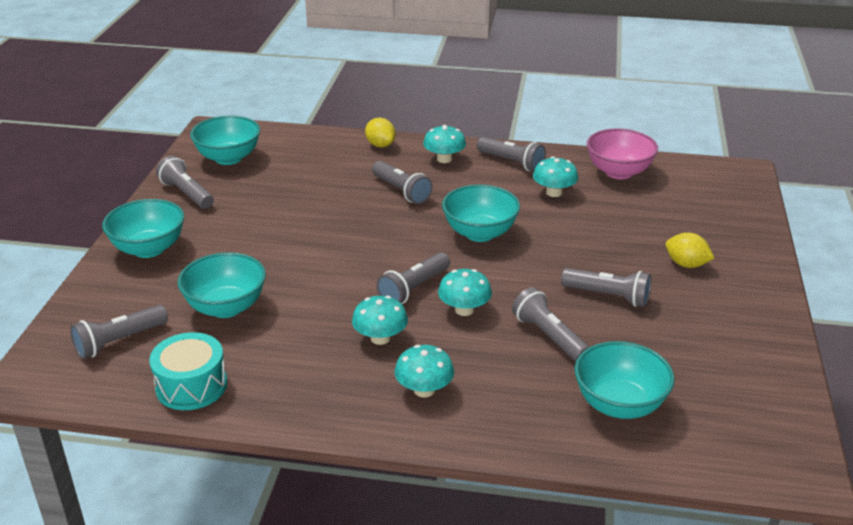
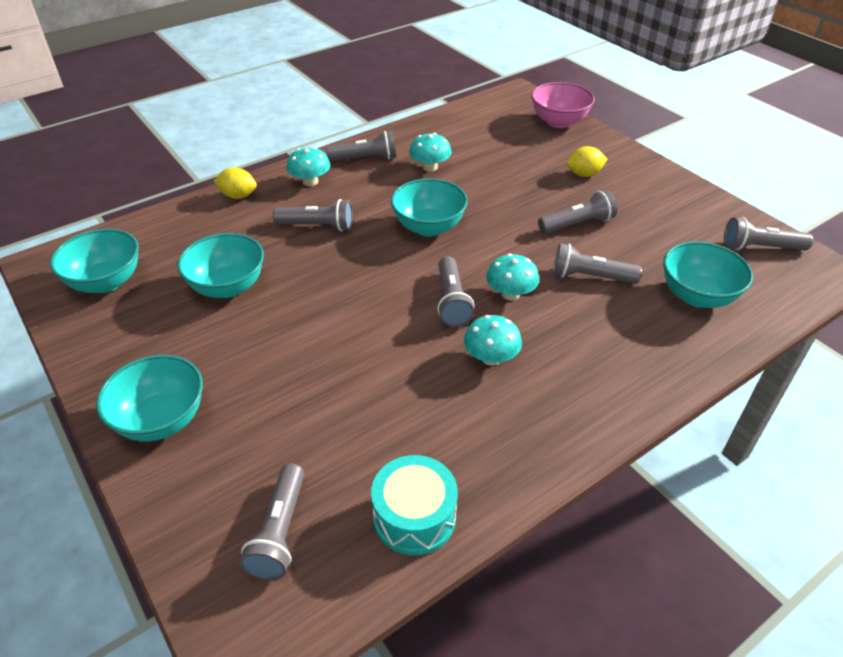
camera: 45 degrees left, 10 degrees up
grey flashlight [156,156,214,209] -> grey flashlight moved to [724,217,813,250]
turquoise bowl [178,252,266,318] -> turquoise bowl moved to [177,233,264,298]
turquoise mushroom [394,345,454,397] -> none
pink bowl [587,129,658,179] -> pink bowl moved to [531,82,595,128]

